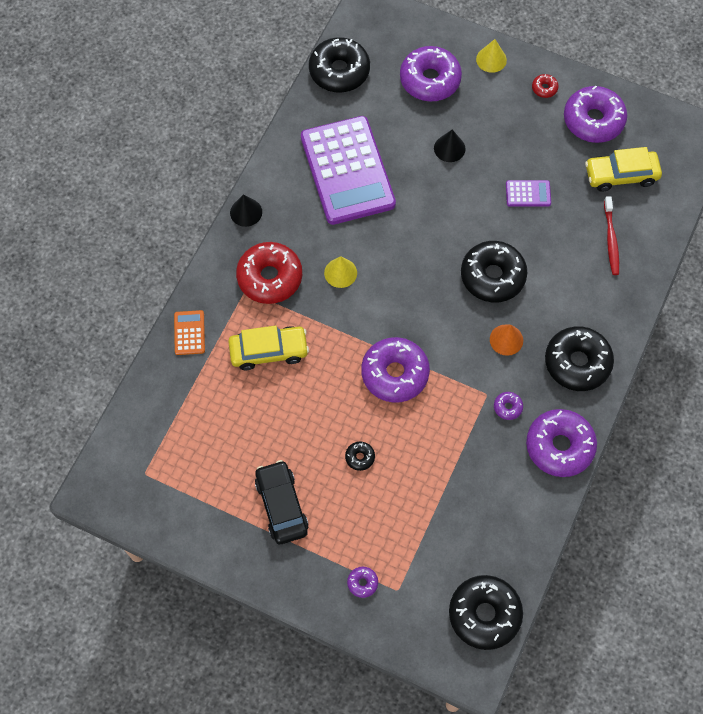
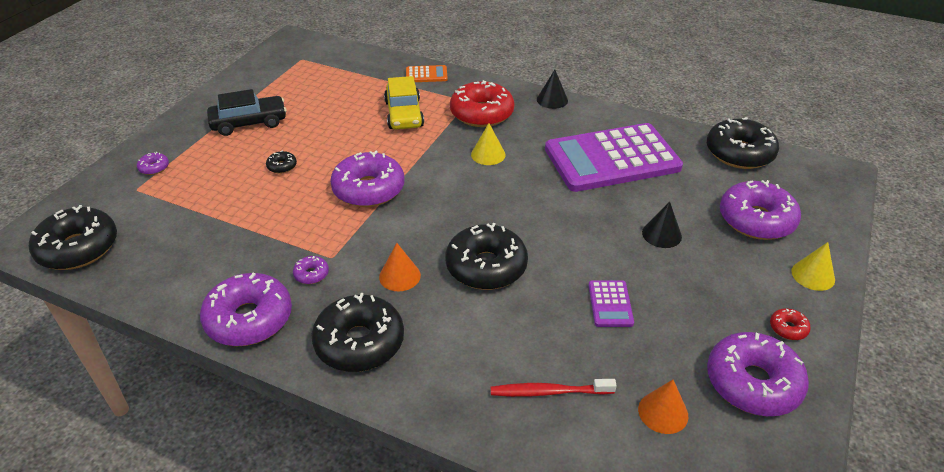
camera: 90 degrees right, 25 degrees down
yellow car [585,147,662,192] -> orange cone [638,380,688,434]

